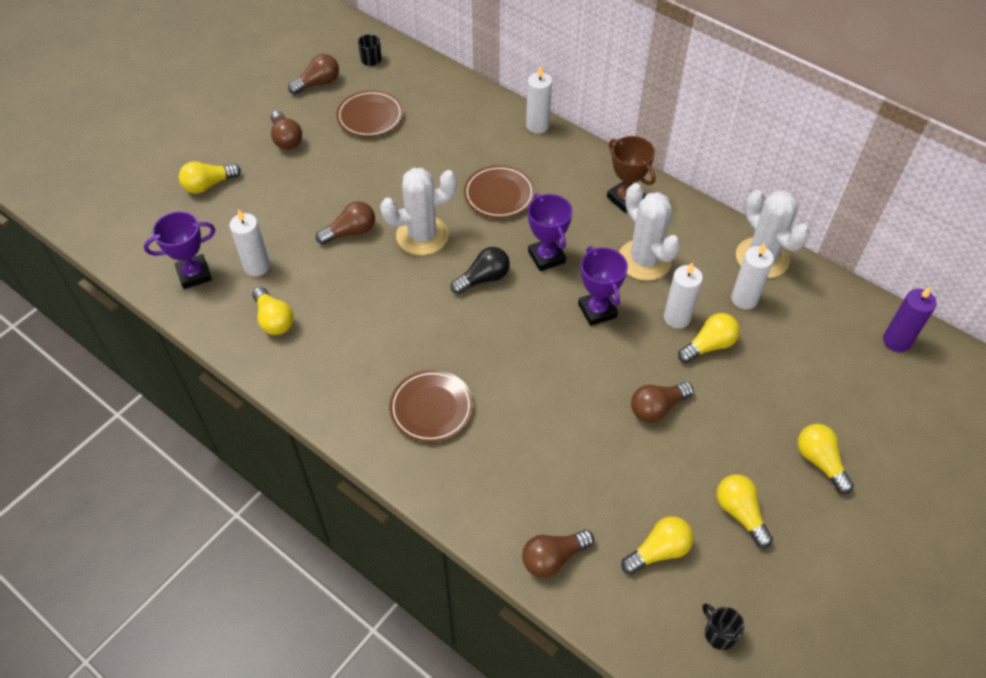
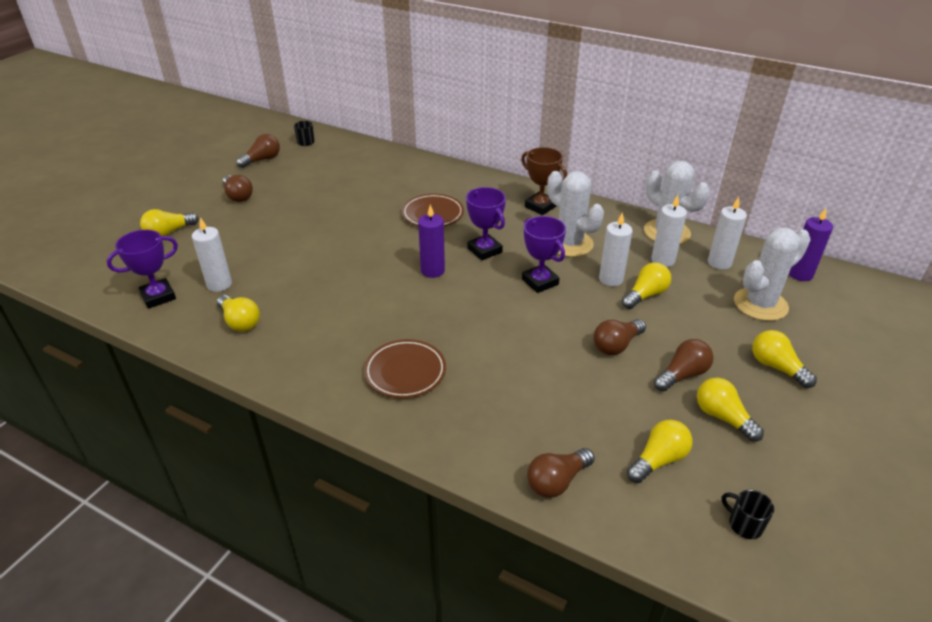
camera: 10 degrees left, 15 degrees down
brown light bulb [316,201,375,244] -> brown light bulb moved to [654,339,714,392]
brown plate [336,90,403,137] -> none
white cactus [380,168,457,255] -> white cactus moved to [734,228,811,321]
black light bulb [451,247,510,294] -> purple candle [418,204,445,278]
white candle [526,66,552,134] -> white candle moved to [708,197,747,270]

